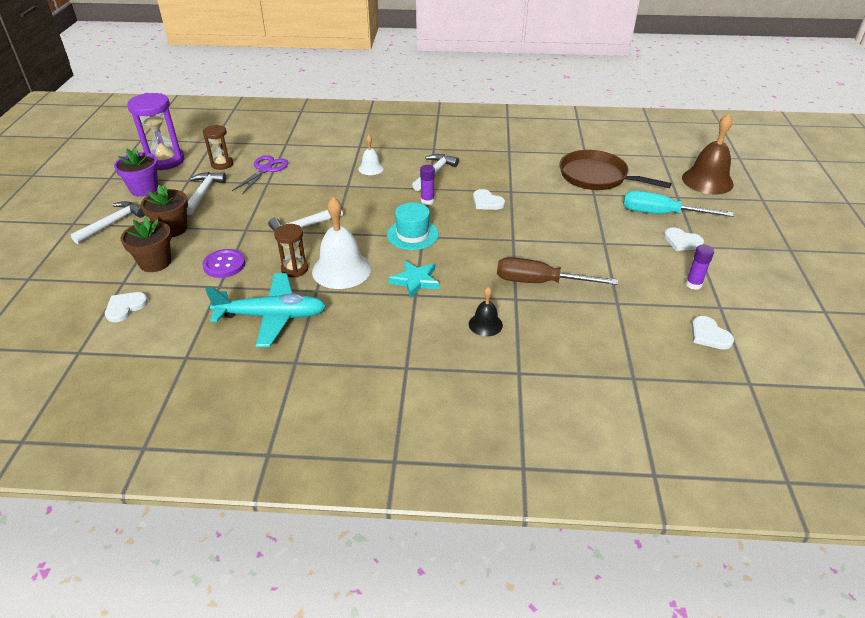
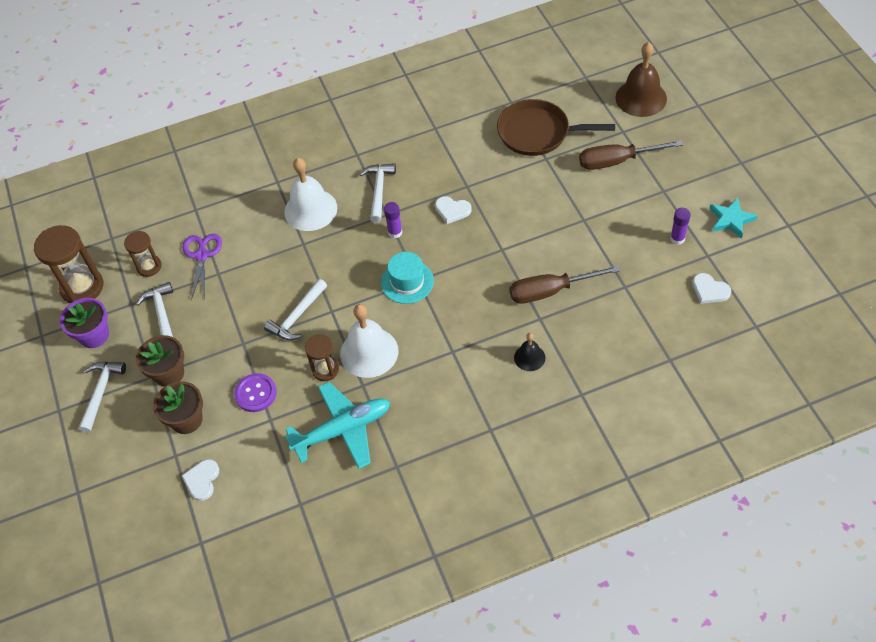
camera: 20 degrees left, 15 degrees up
purple hourglass [127,93,184,170] -> brown hourglass [34,225,104,303]
white bell [358,135,384,175] -> white bell [284,158,337,231], size x1.89
turquoise star [389,260,440,298] -> turquoise star moved to [709,197,758,239]
turquoise screwdriver [623,191,734,217] -> brown screwdriver [579,140,683,170]
white heart [664,228,704,251] -> none

